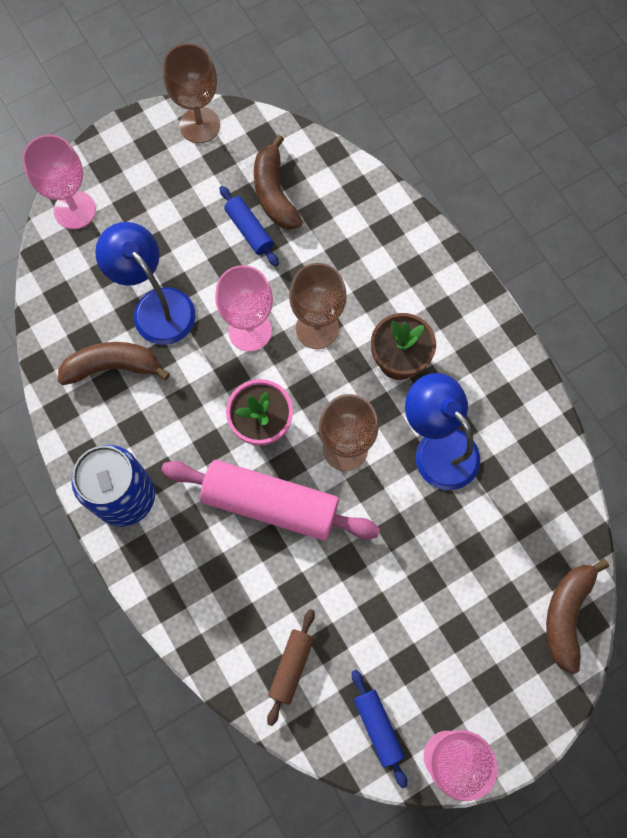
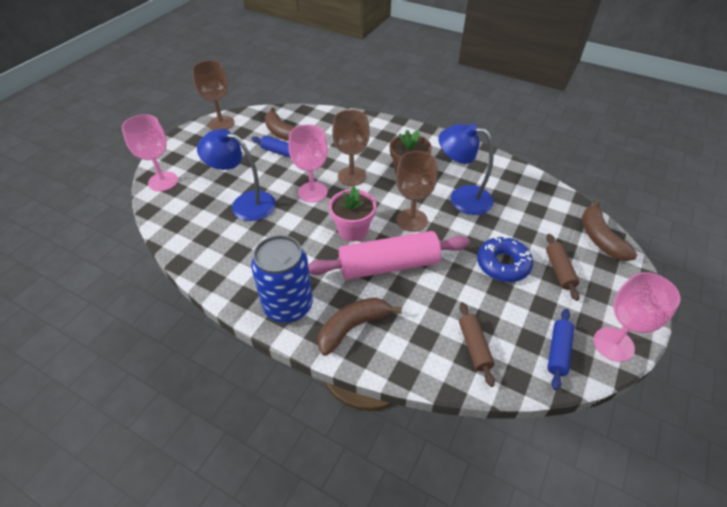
camera: 30 degrees left, 25 degrees down
brown banana [58,342,170,385] -> brown banana moved to [318,298,402,356]
blue rolling pin [352,670,407,788] -> blue rolling pin turned 75 degrees clockwise [547,309,574,390]
none -> blue donut [477,237,533,282]
none -> brown rolling pin [546,234,580,301]

